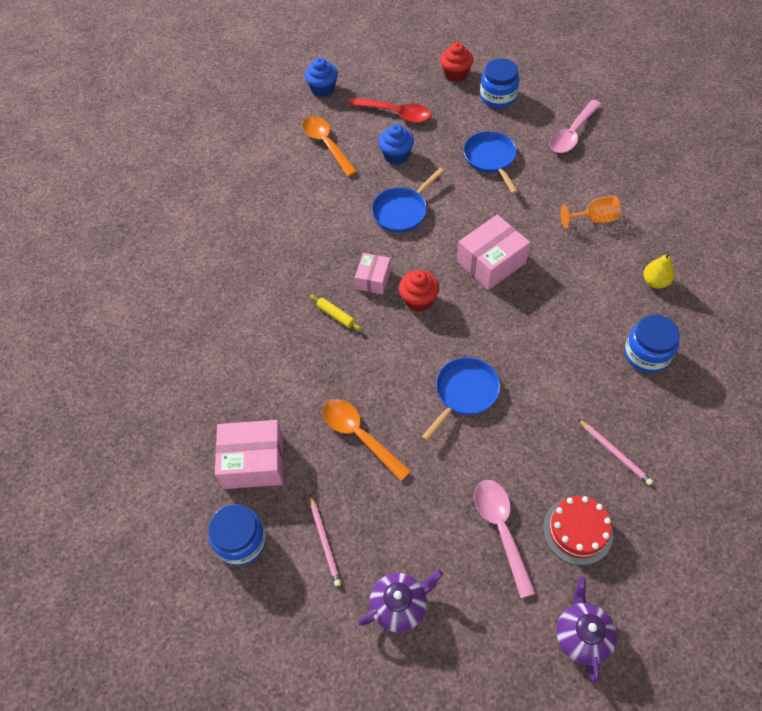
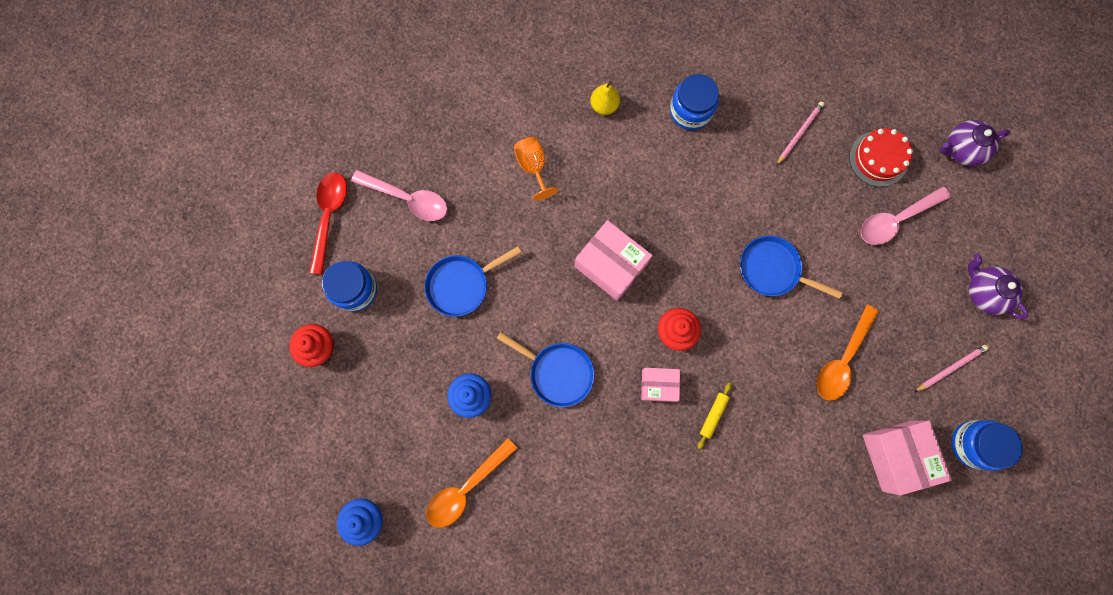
camera: 105 degrees left, 20 degrees up
red spoon [348,97,431,123] -> red spoon moved to [309,172,347,275]

